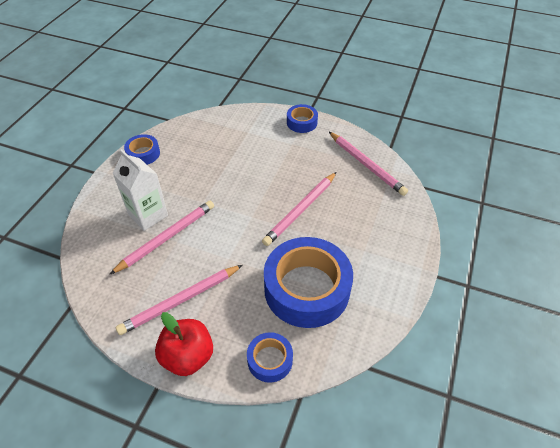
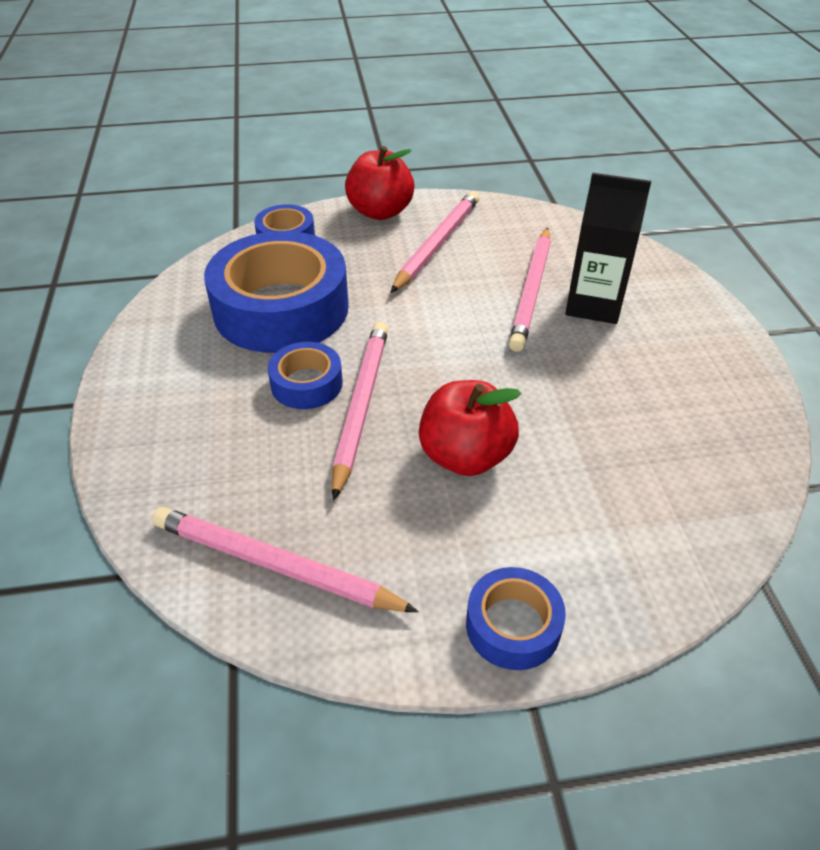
camera: 150 degrees right, 5 degrees down
white carton [113,149,168,231] -> black carton [565,173,651,324]
blue tape [124,134,160,165] -> blue tape moved to [268,342,343,409]
none -> red apple [419,380,521,476]

